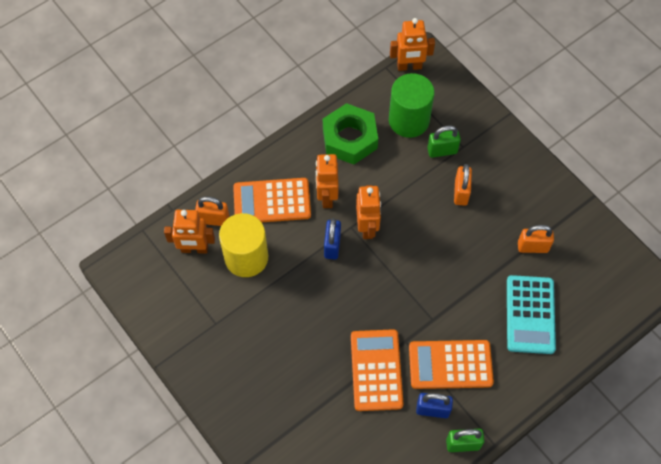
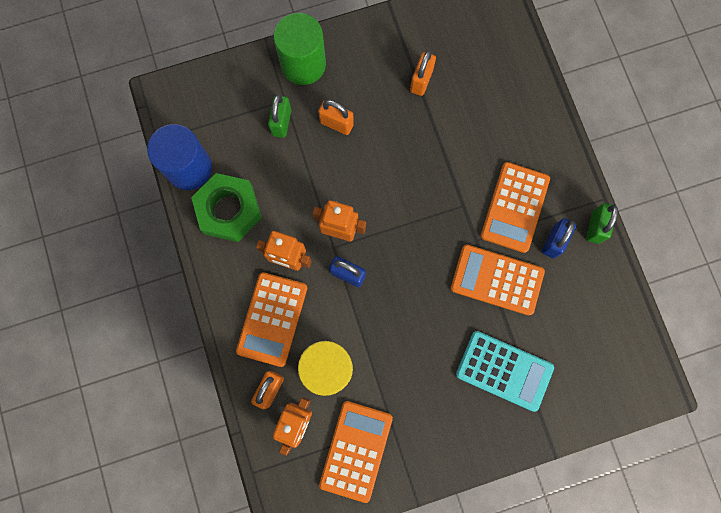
camera: 70 degrees left, 15 degrees up
green cylinder [389,73,435,138] -> green cylinder moved to [273,13,326,85]
orange robot [390,18,435,71] -> none
turquoise calculator [507,275,556,354] -> turquoise calculator moved to [456,331,554,412]
none -> blue cylinder [147,124,212,190]
none -> orange calculator [319,401,393,503]

